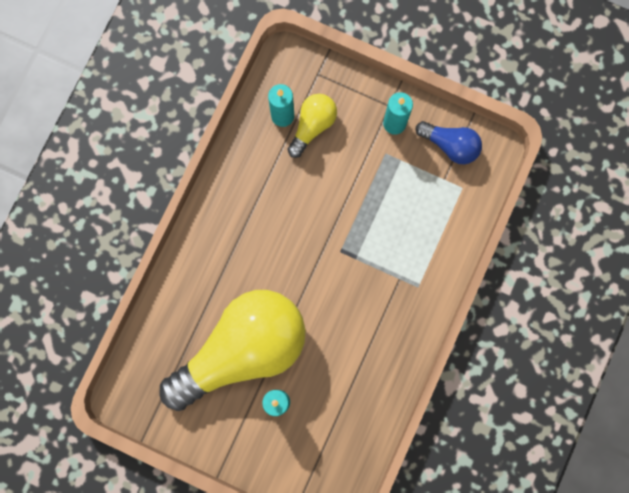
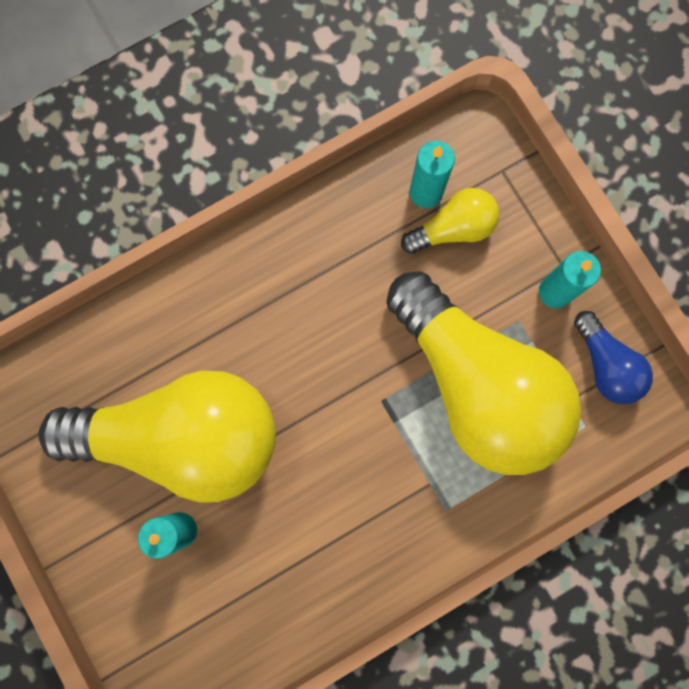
camera: 35 degrees right, 0 degrees up
none -> yellow light bulb [386,272,581,475]

